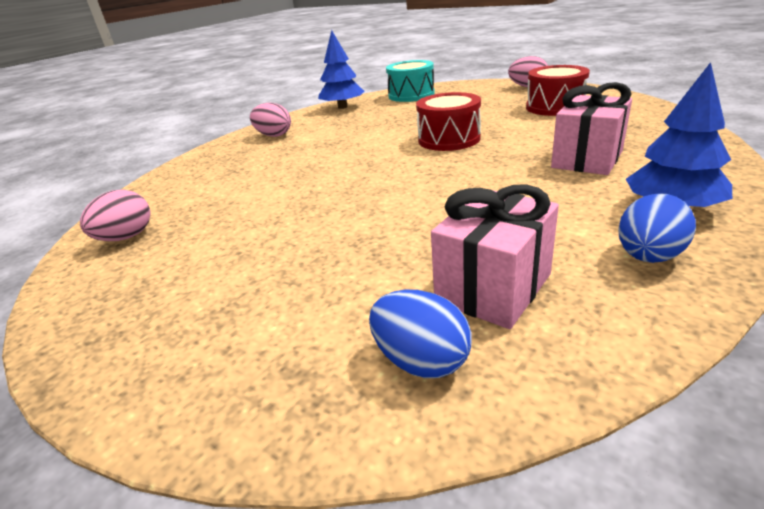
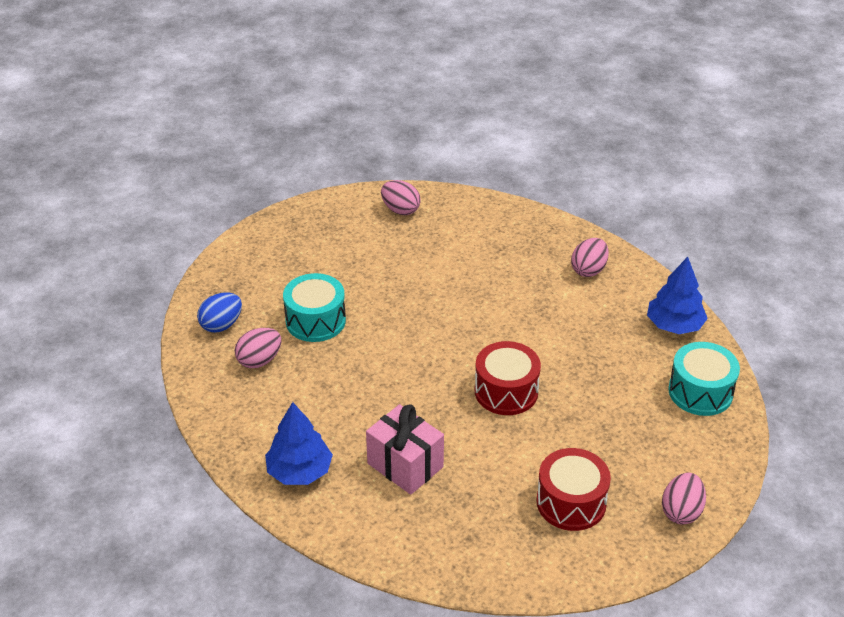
camera: 95 degrees right, 10 degrees up
pink gift [431,184,559,329] -> pink egg [235,328,281,368]
blue egg [618,193,696,263] -> none
none -> turquoise drum [283,273,346,342]

